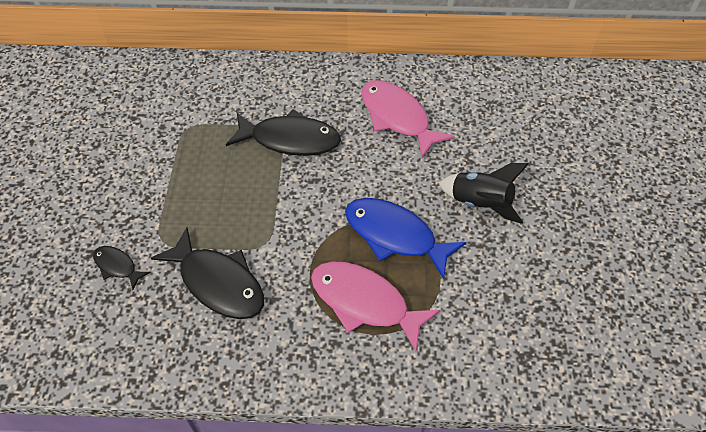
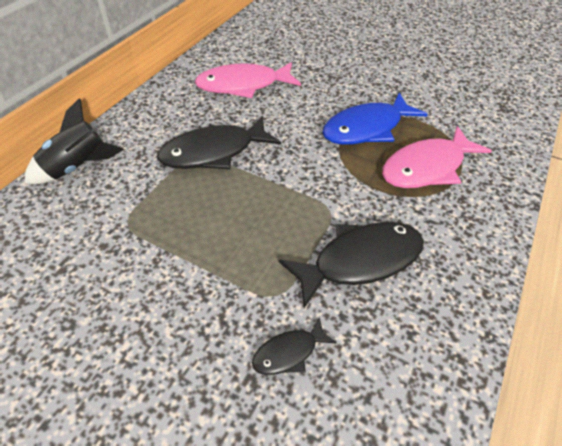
camera: 65 degrees left, 5 degrees down
black fish [226,109,341,156] -> black fish turned 150 degrees counterclockwise [157,116,281,169]
black rocket [439,163,529,224] -> black rocket moved to [24,98,124,184]

